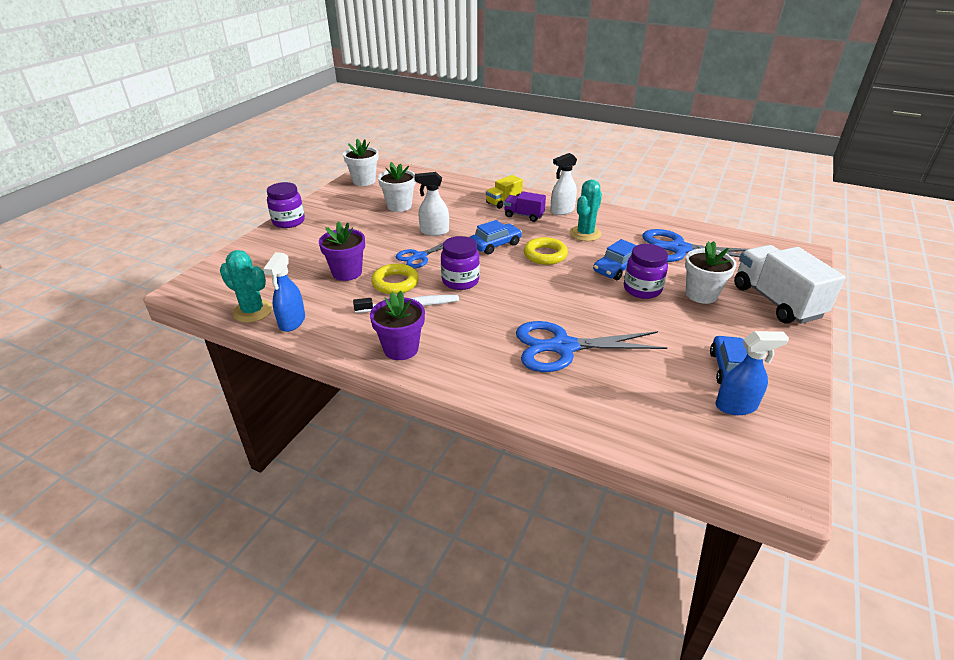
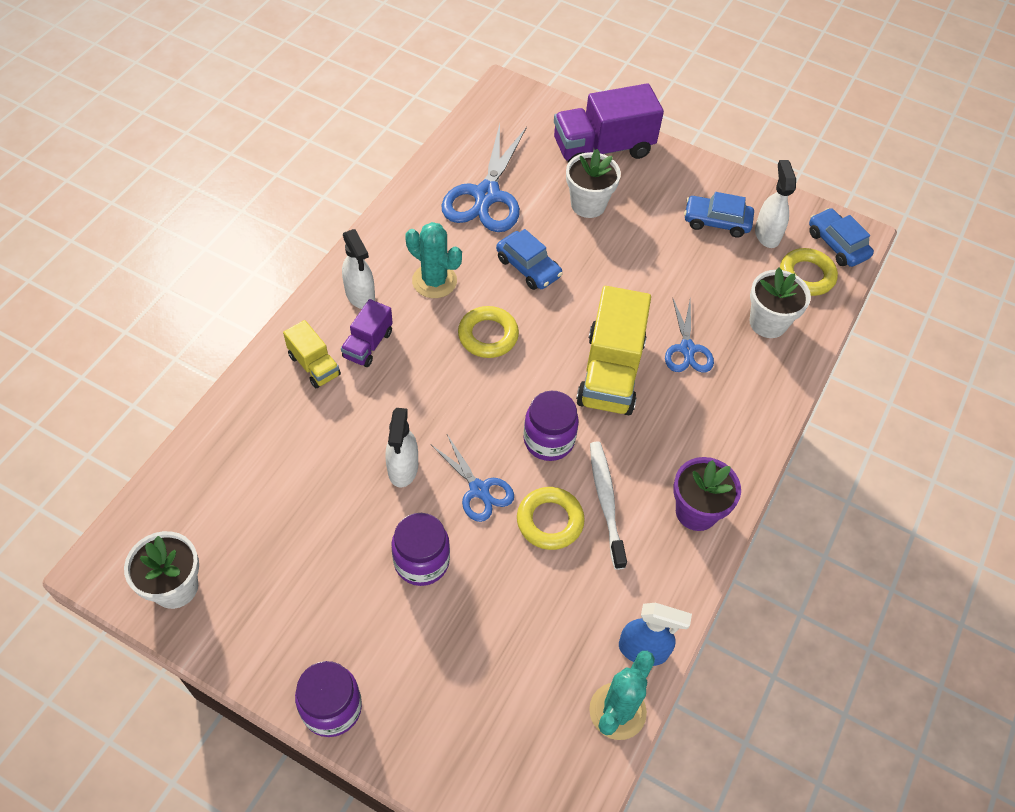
camera: 90 degrees left, 20 degrees up
purple flower pot [319,221,365,281] -> none
white flower pot [378,162,416,212] -> white flower pot moved to [750,267,811,338]
blue car [470,220,522,255] -> blue car moved to [809,208,874,267]
blue scissors [516,321,667,372] -> blue scissors [665,298,714,373], size x0.57
purple jar [624,244,668,299] -> purple jar moved to [391,513,450,586]
blue spray bottle [716,331,789,415] -> white spray bottle [755,160,796,248]
white truck [734,245,846,324] -> purple truck [554,83,664,163]
none -> yellow truck [576,286,651,415]
none -> yellow ring [780,248,838,296]

